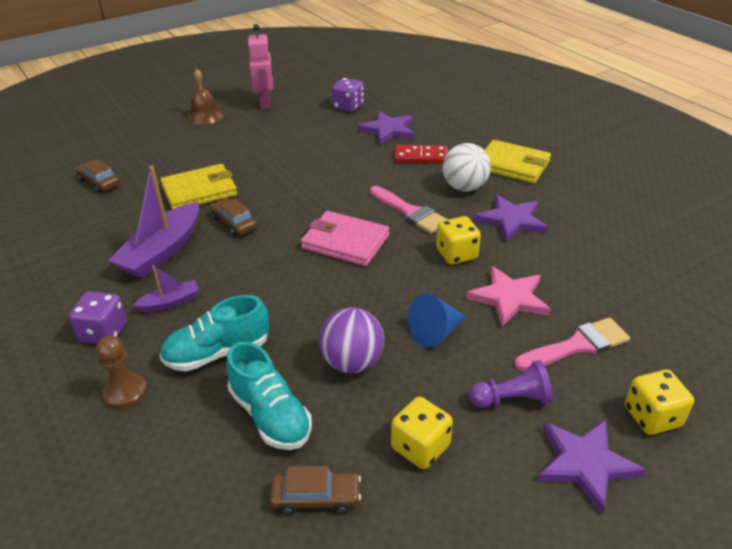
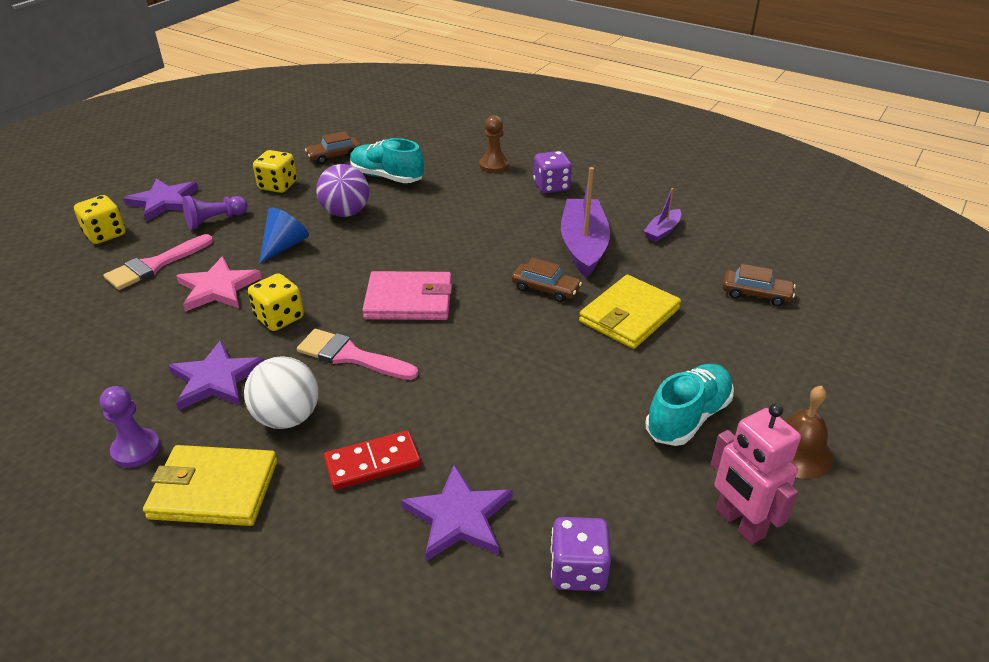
camera: 155 degrees right, 0 degrees up
purple boat [133,265,199,312] -> purple boat moved to [644,188,681,242]
turquoise shoe [159,295,269,371] -> turquoise shoe moved to [645,364,734,446]
none -> purple pawn [100,386,161,468]

